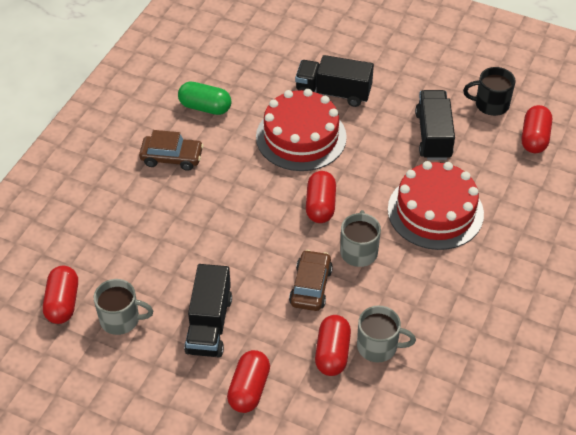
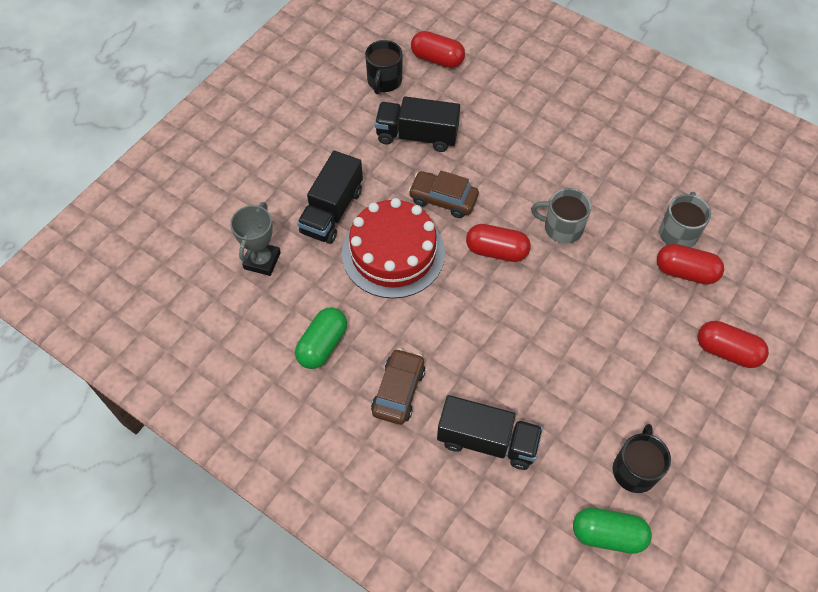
camera: 80 degrees left, 10 degrees up
red capsule [43,266,78,324] -> green capsule [573,508,652,554]
grey mug [94,279,153,335] -> black mug [613,424,671,493]
black truck [184,264,232,357] -> black truck moved to [437,395,543,470]
brown car [289,250,333,311] -> brown car moved to [408,171,479,218]
red cake [388,161,484,250] -> none
none -> grey trophy [230,202,281,276]

